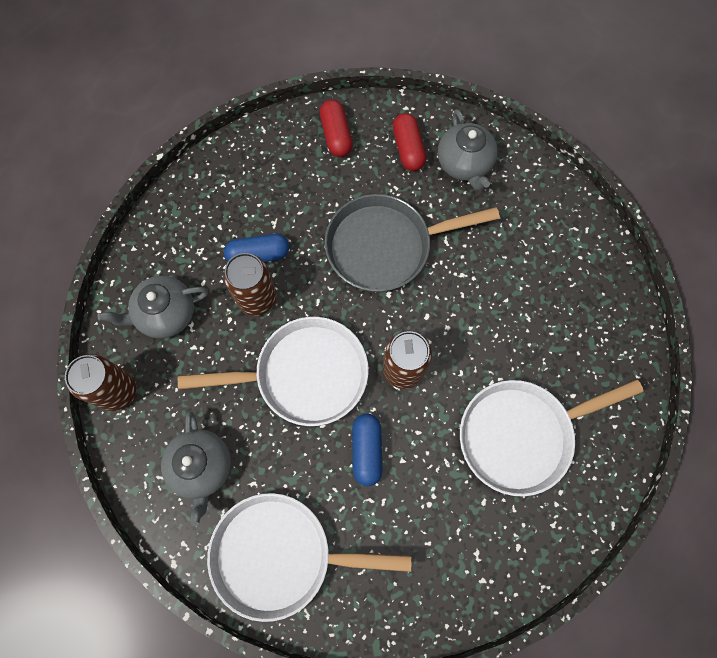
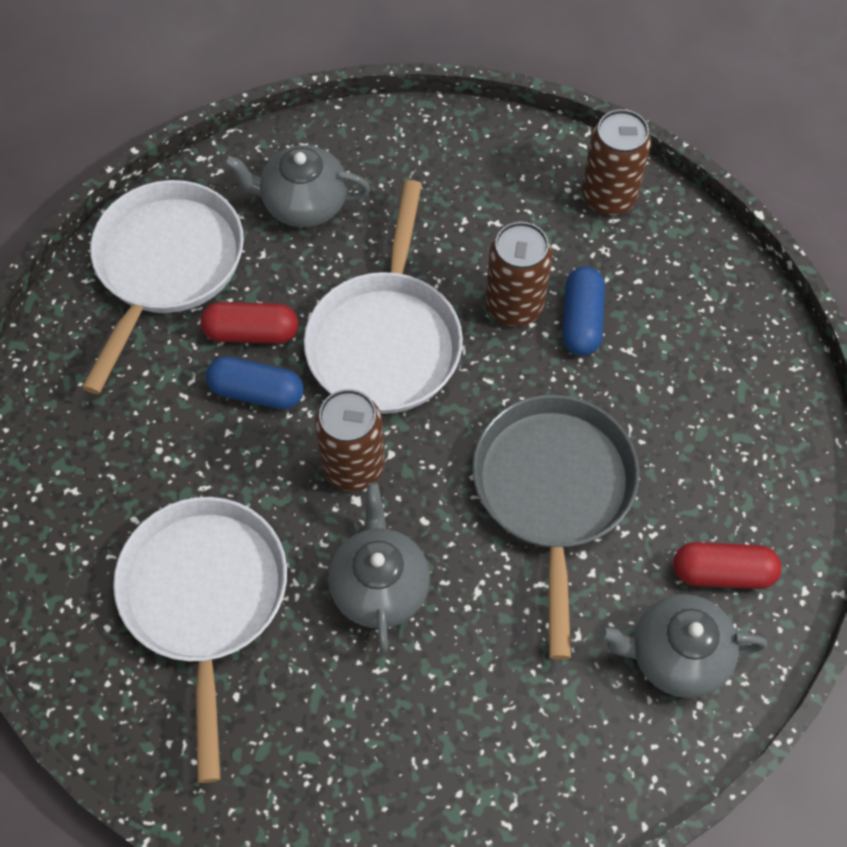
camera: 105 degrees right, 10 degrees down
brown can [65,354,136,411] -> brown can moved to [582,109,651,216]
grey teapot [98,276,208,338] -> grey teapot moved to [328,482,430,652]
red capsule [320,100,353,157] -> red capsule moved to [201,302,298,343]

